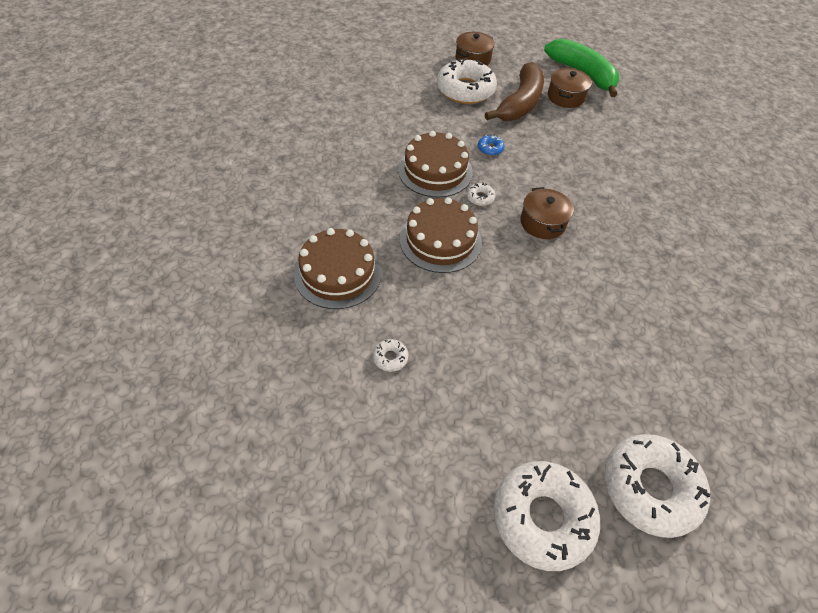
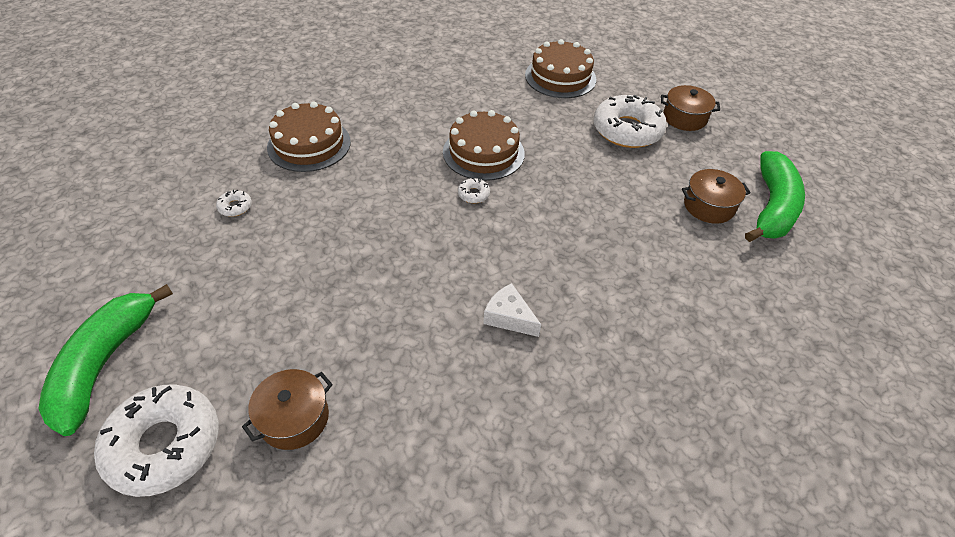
camera: 60 degrees right, 5 degrees down
brown cake [400,197,482,273] -> brown cake moved to [525,39,596,98]
blue donut [478,135,504,156] -> none
brown banana [485,62,544,121] -> none
white donut [494,461,600,571] -> green banana [38,284,173,436]
brown pot [520,187,574,239] -> brown pot moved to [242,369,333,450]
none -> white cheese [483,283,541,337]

